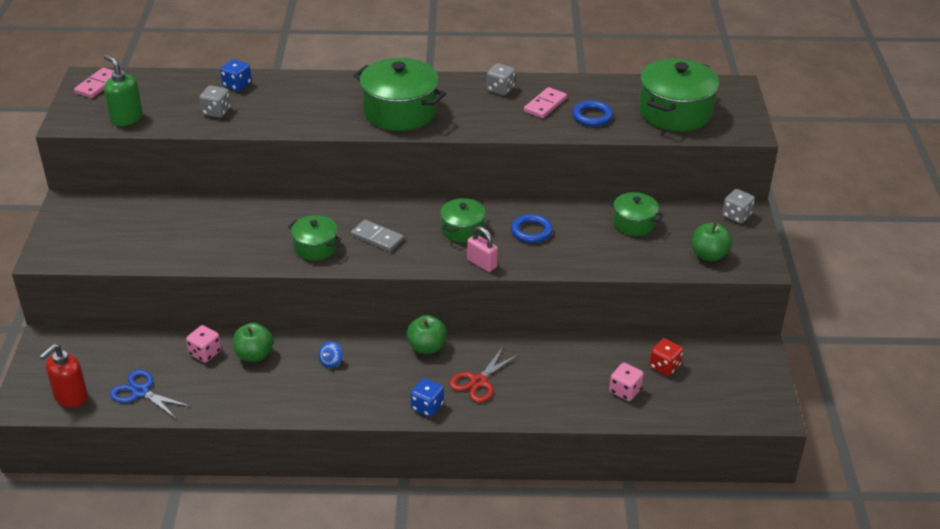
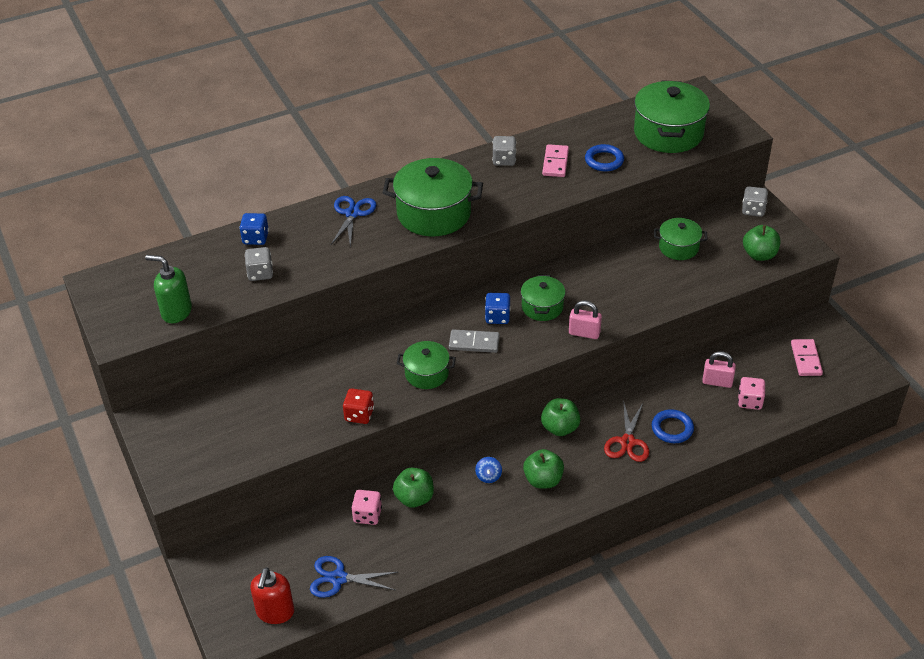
camera: 25 degrees left, 5 degrees up
pink domino [74,68,114,98] -> pink domino moved to [791,339,823,376]
blue dice [410,378,444,417] -> blue dice moved to [485,293,511,324]
blue ring [511,214,553,243] -> blue ring moved to [652,409,694,443]
red dice [649,338,683,376] -> red dice moved to [343,388,374,424]
none -> blue scissors [331,196,376,247]
none -> green apple [523,449,564,489]
none -> pink padlock [702,351,736,388]

